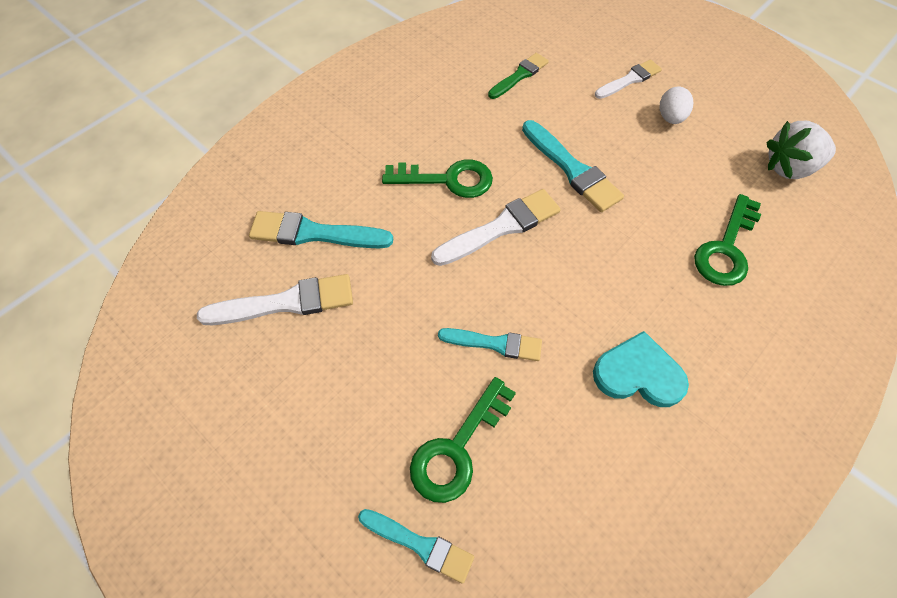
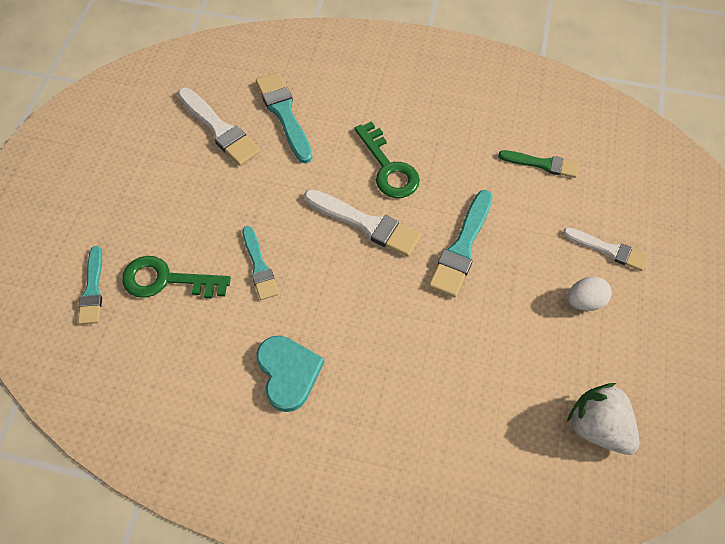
camera: 60 degrees right, 0 degrees up
green key [694,194,761,286] -> none

